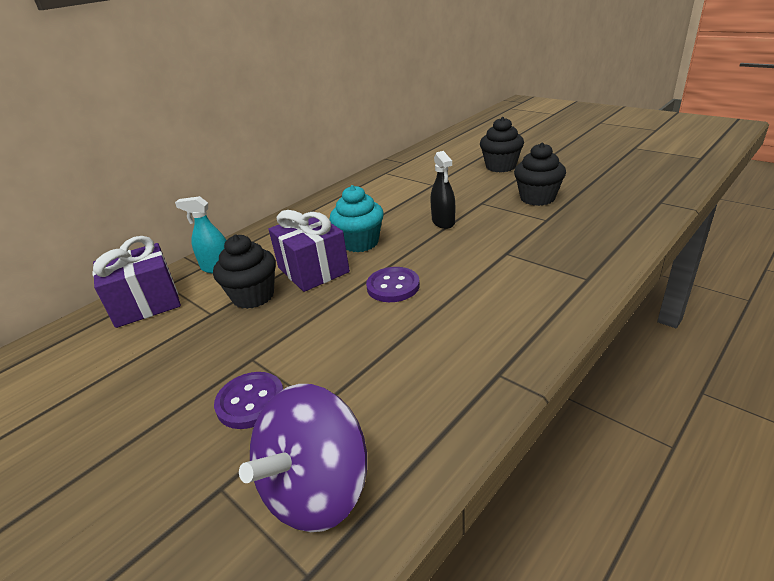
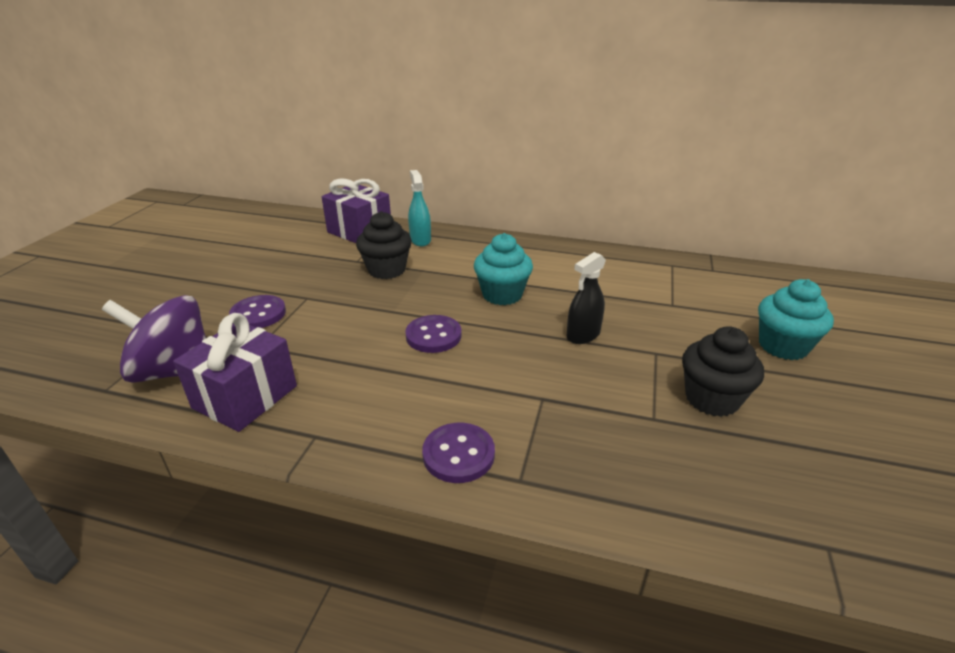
camera: 60 degrees right, 0 degrees up
purple gift [269,210,350,292] -> purple gift moved to [173,313,297,432]
black cupcake [480,117,524,172] -> turquoise cupcake [758,279,834,360]
none -> purple button [422,423,495,483]

